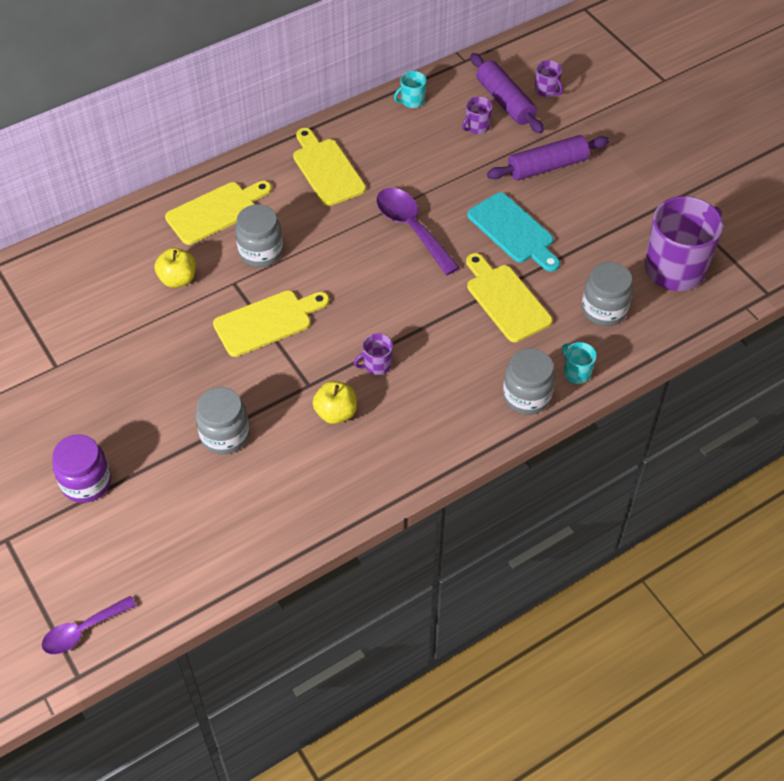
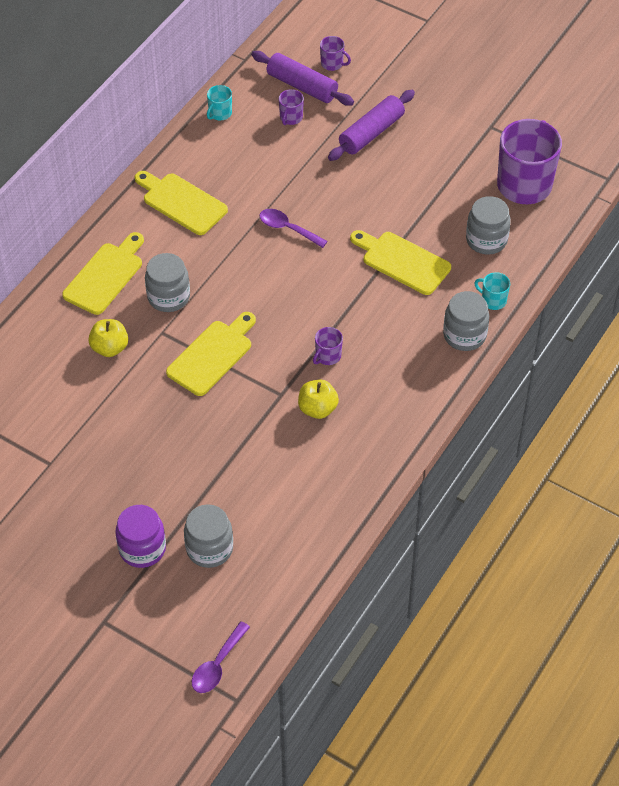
camera: 25 degrees left, 0 degrees up
grey jar [195,387,249,454] -> grey jar moved to [184,504,233,568]
purple spoon [376,188,460,275] -> purple spoon [260,209,328,248], size x0.65
turquoise cutting board [467,193,560,272] -> none

